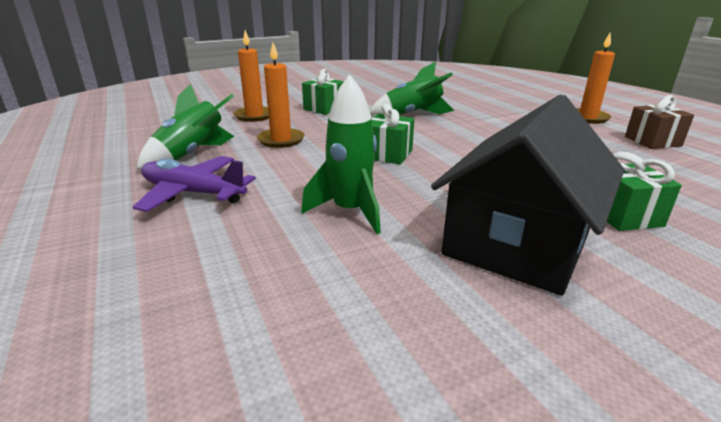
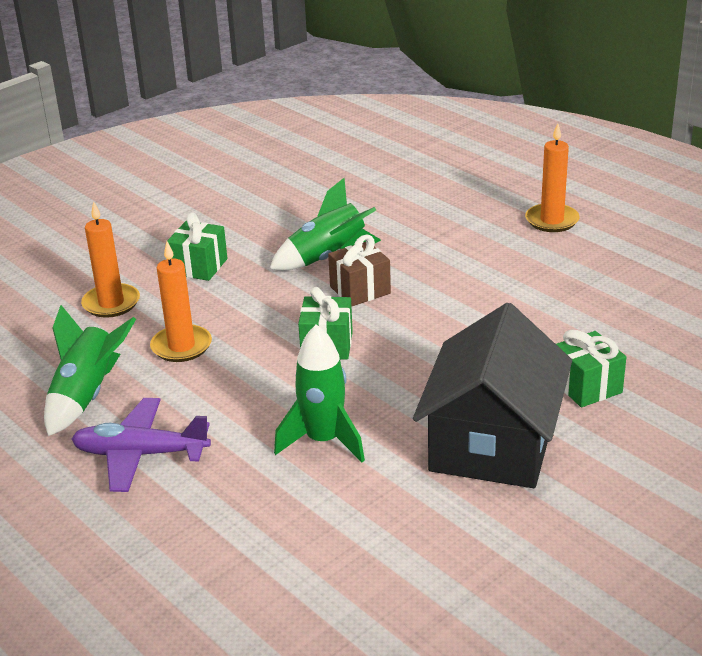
camera: 15 degrees left, 5 degrees up
brown gift [625,95,694,149] -> brown gift moved to [328,234,391,307]

